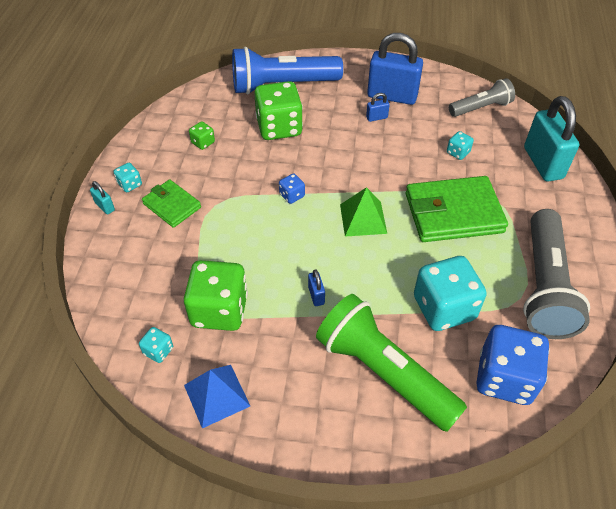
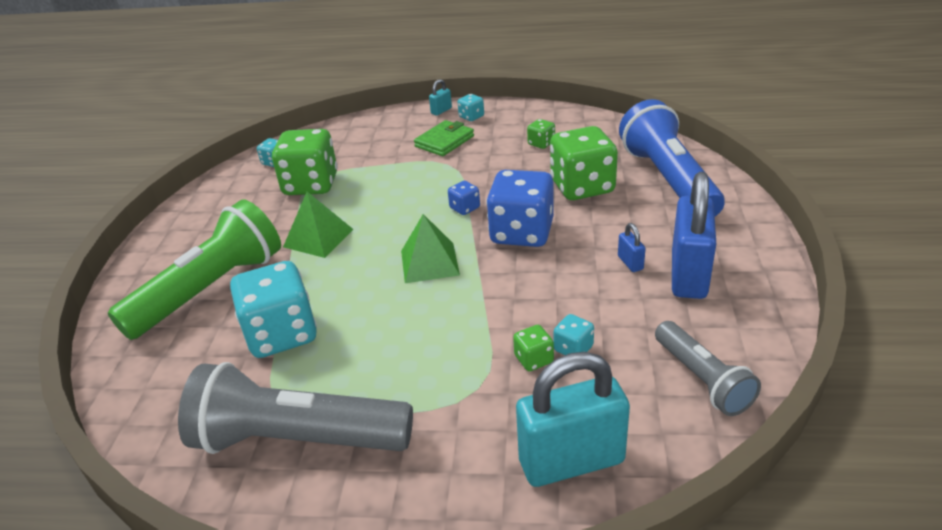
camera: 90 degrees right, 15 degrees down
blue pyramid [184,365,250,428] -> none
blue padlock [308,269,325,306] -> green pyramid [283,192,353,258]
green wallet [406,176,508,242] -> none
blue dice [476,325,549,405] -> blue dice moved to [486,170,554,247]
none -> green dice [513,325,554,371]

